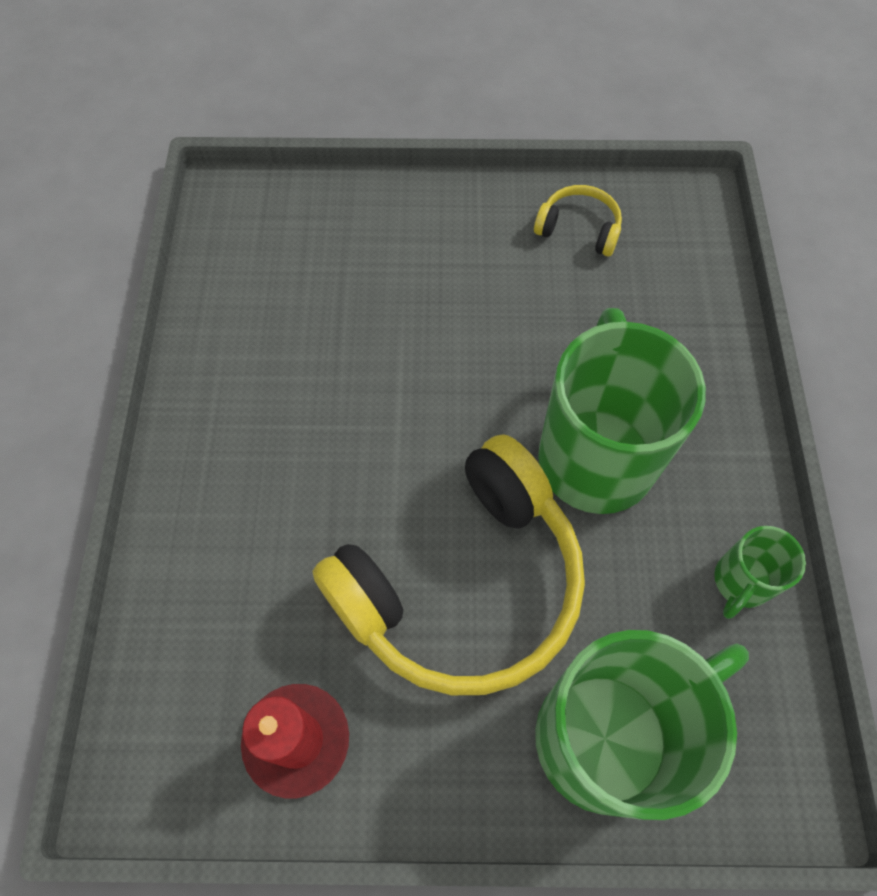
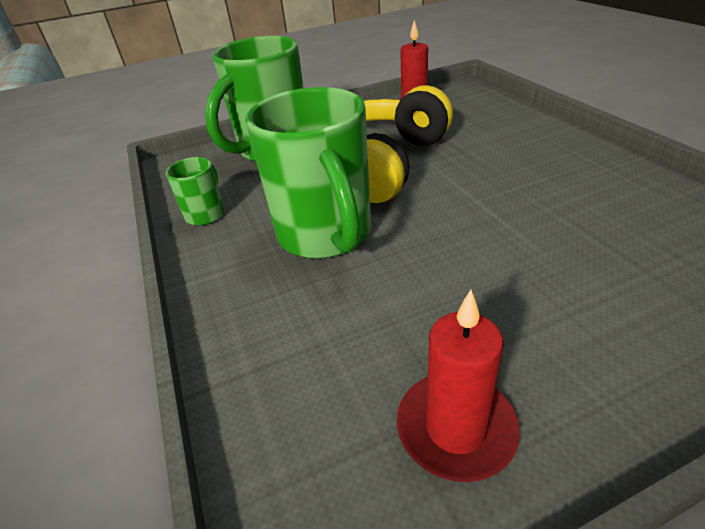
camera: 160 degrees right, 25 degrees down
yellow headphones [534,185,622,257] -> red candle [397,290,520,482]

